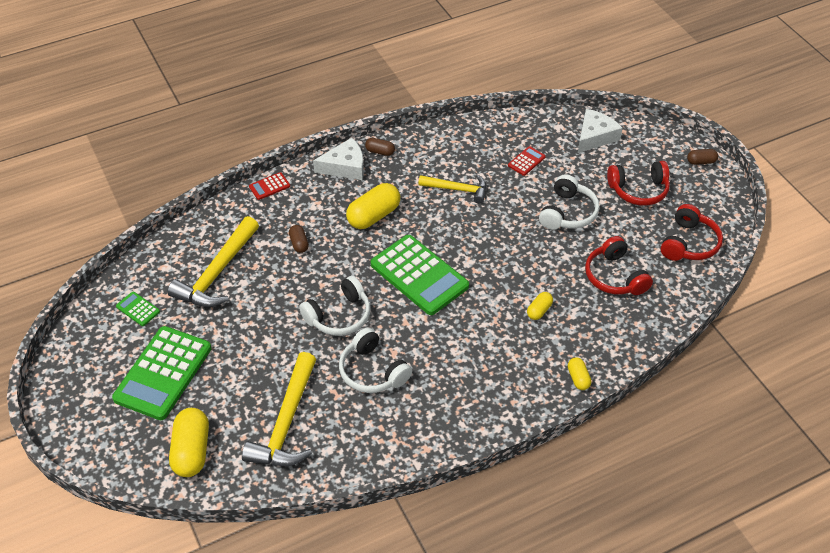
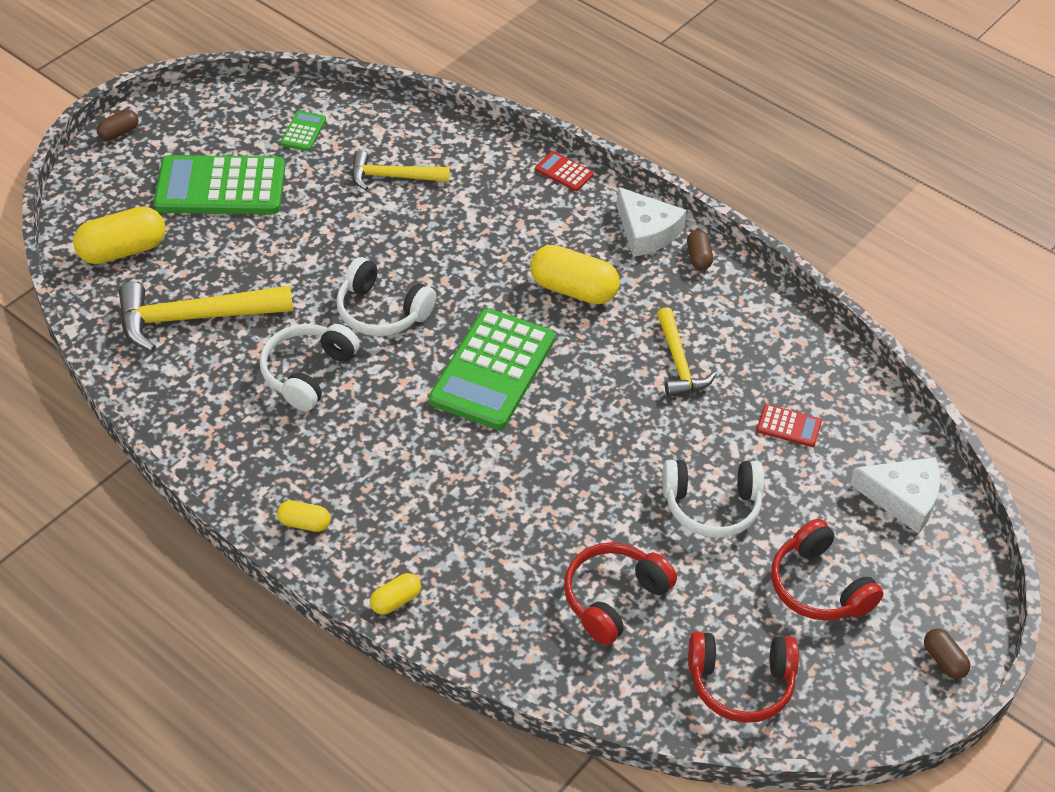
camera: 65 degrees right, 0 degrees up
yellow hammer [167,216,259,307] -> yellow hammer [352,151,450,190], size x0.62
brown capsule [289,225,309,253] -> brown capsule moved to [96,109,138,141]
yellow capsule [527,292,553,320] -> yellow capsule moved to [277,500,331,532]

